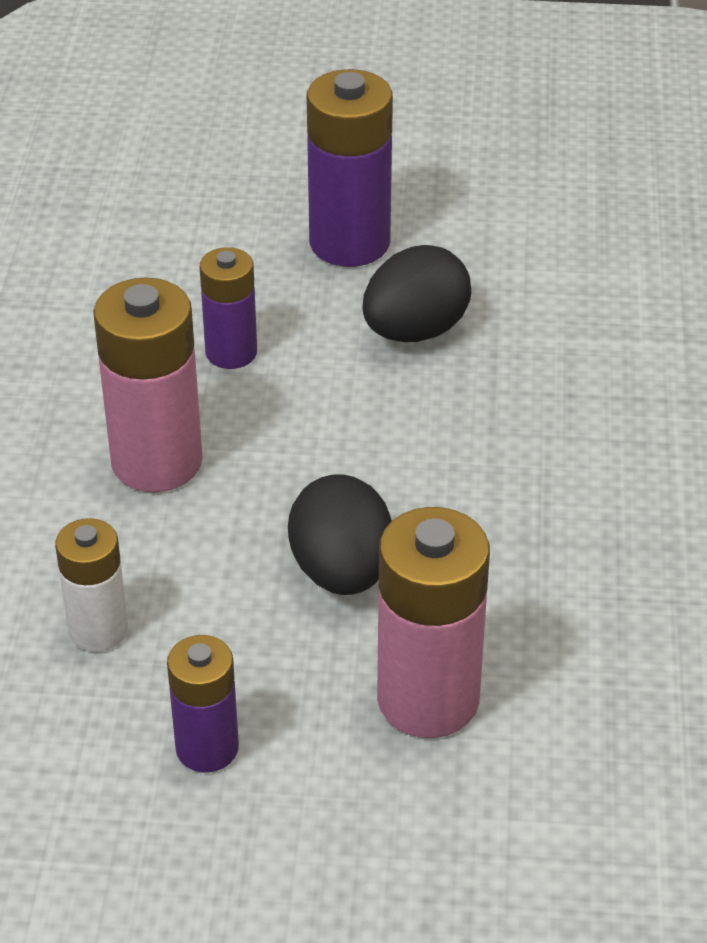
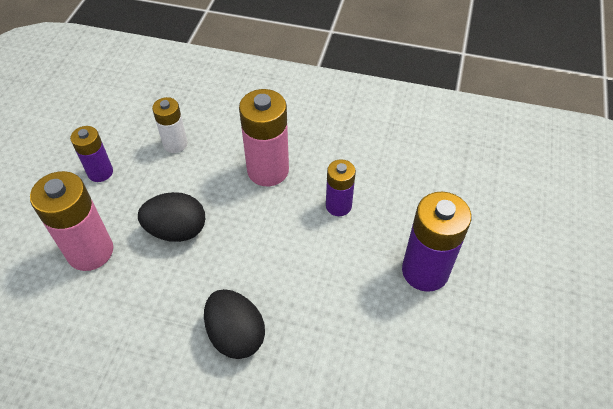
camera: 100 degrees right, 10 degrees up
black egg [362,245,471,342] -> black egg moved to [204,289,265,359]

